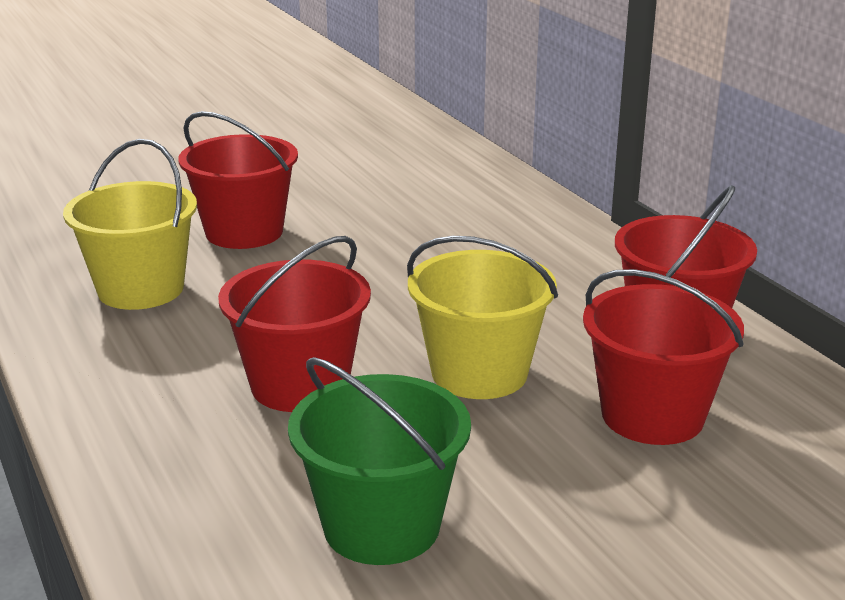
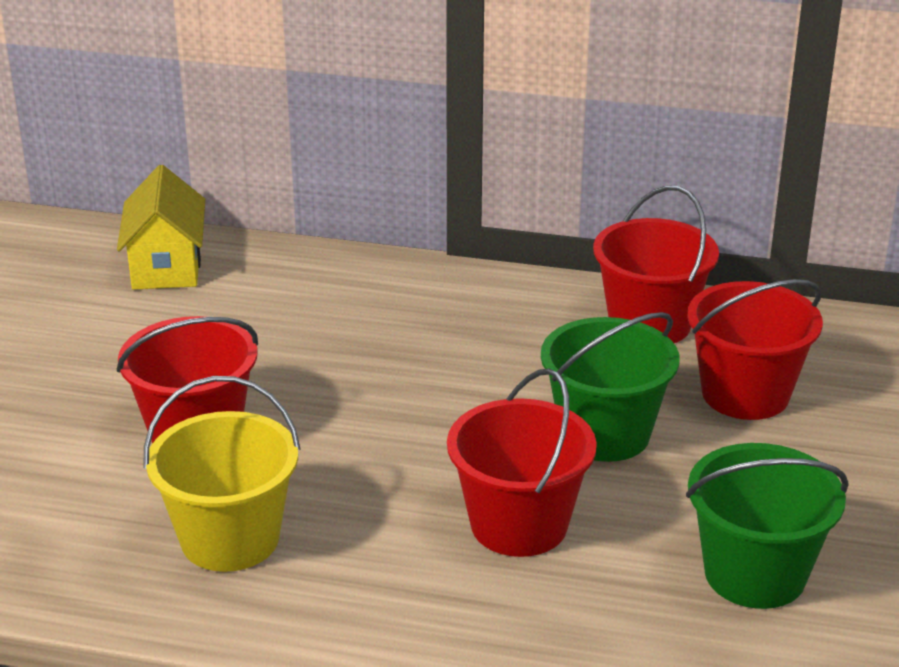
camera: 50 degrees left, 5 degrees up
yellow bucket [407,236,558,399] -> green bucket [541,312,679,462]
none -> yellow house [117,165,205,290]

